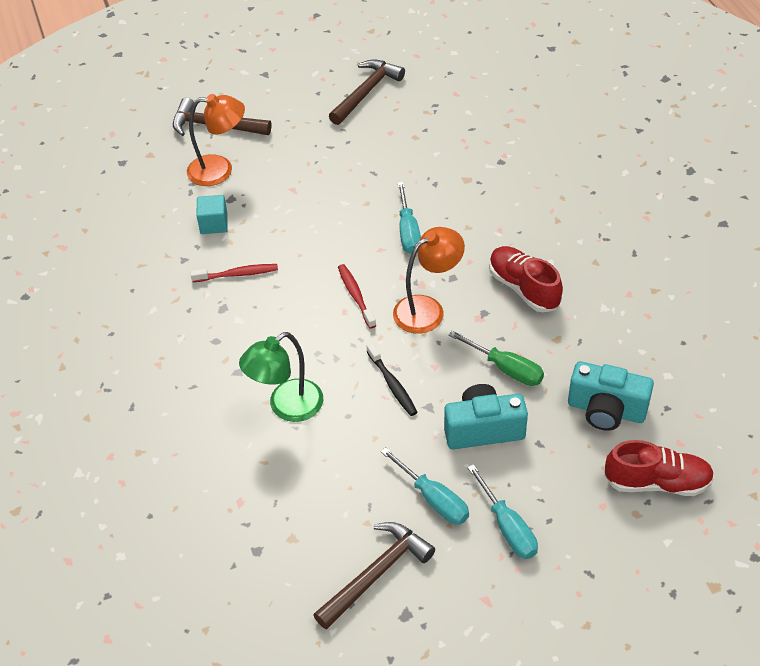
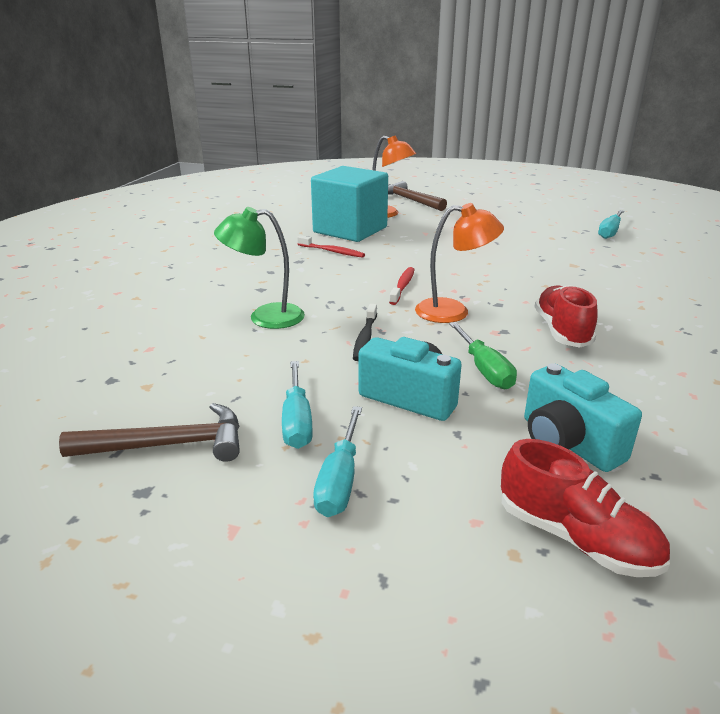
camera: 35 degrees right, 20 degrees down
turquoise cube [196,195,228,234] -> turquoise cube [311,166,388,242], size x2.45
brown hammer [329,60,405,125] -> none
turquoise screwdriver [397,182,421,254] -> turquoise screwdriver moved to [598,210,624,239]

